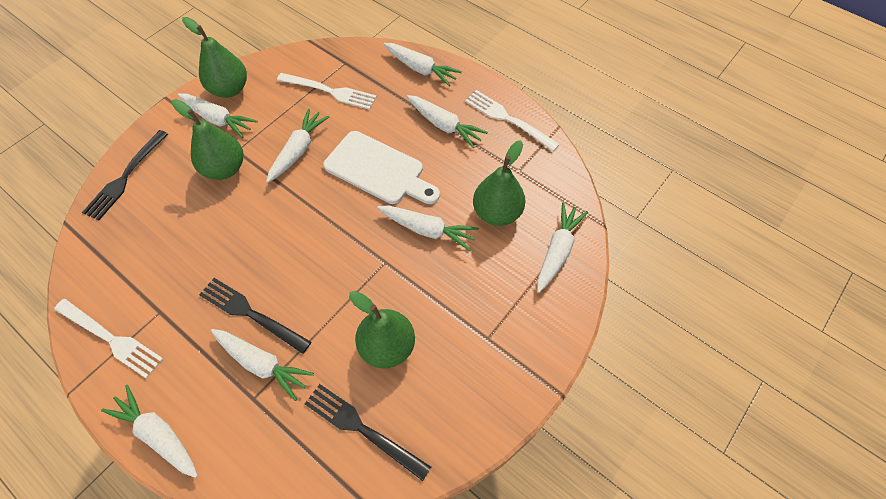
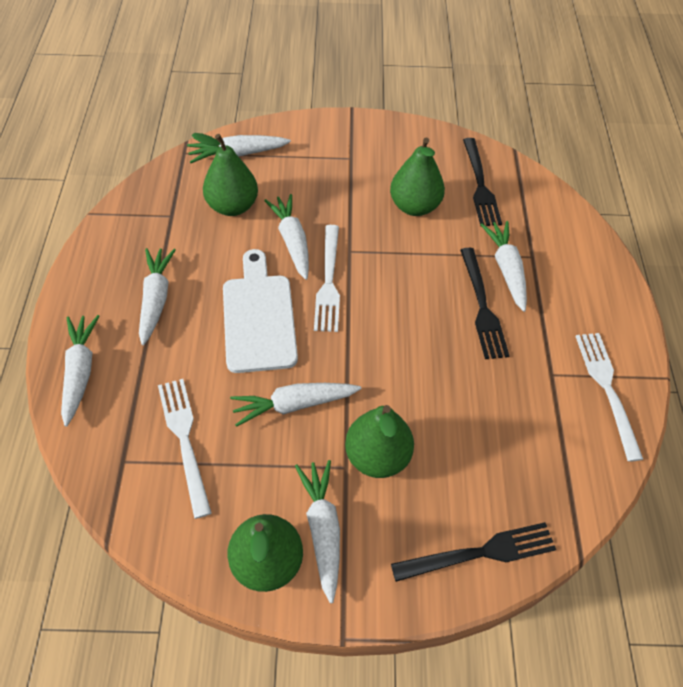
camera: 130 degrees left, 5 degrees down
white carrot [101,385,198,478] -> none
white fork [465,90,560,151] -> white fork moved to [314,225,340,332]

